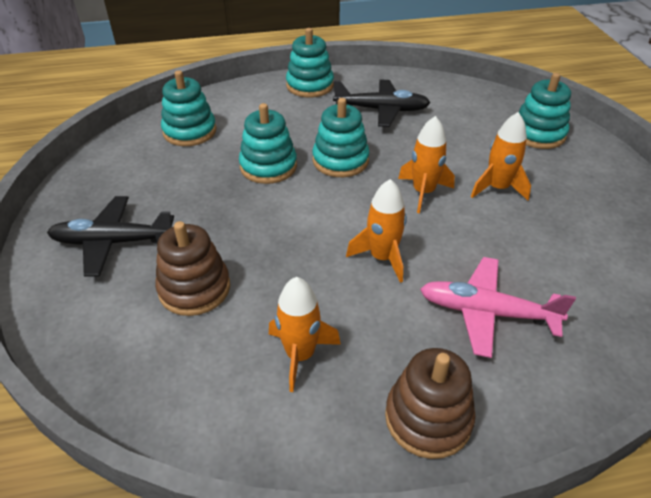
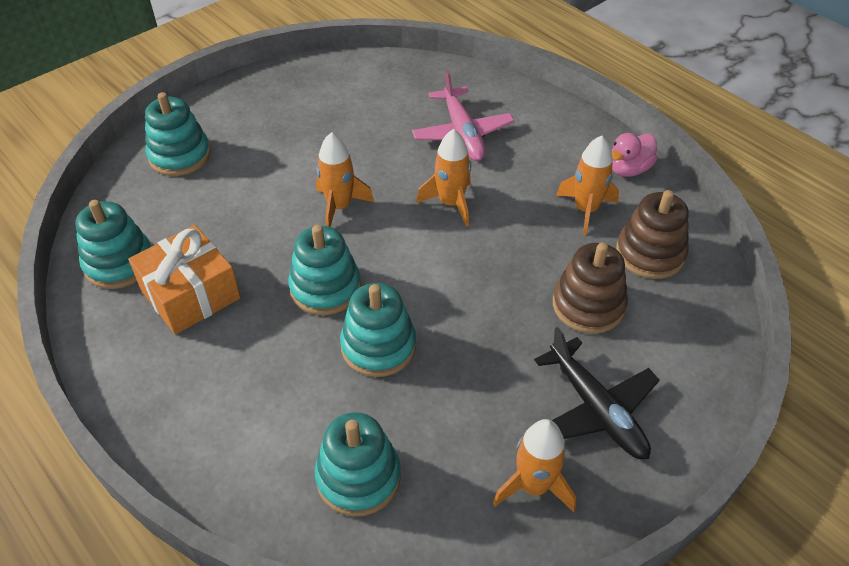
camera: 120 degrees left, 5 degrees up
turquoise stacking toy [286,28,334,97] -> turquoise stacking toy moved to [75,200,151,289]
black plane [333,79,430,127] -> orange gift [128,225,240,335]
brown stacking toy [385,348,476,459] -> brown stacking toy moved to [616,190,689,279]
orange rocket [471,112,531,200] -> orange rocket moved to [493,419,576,512]
none -> pink duck [611,133,657,177]

